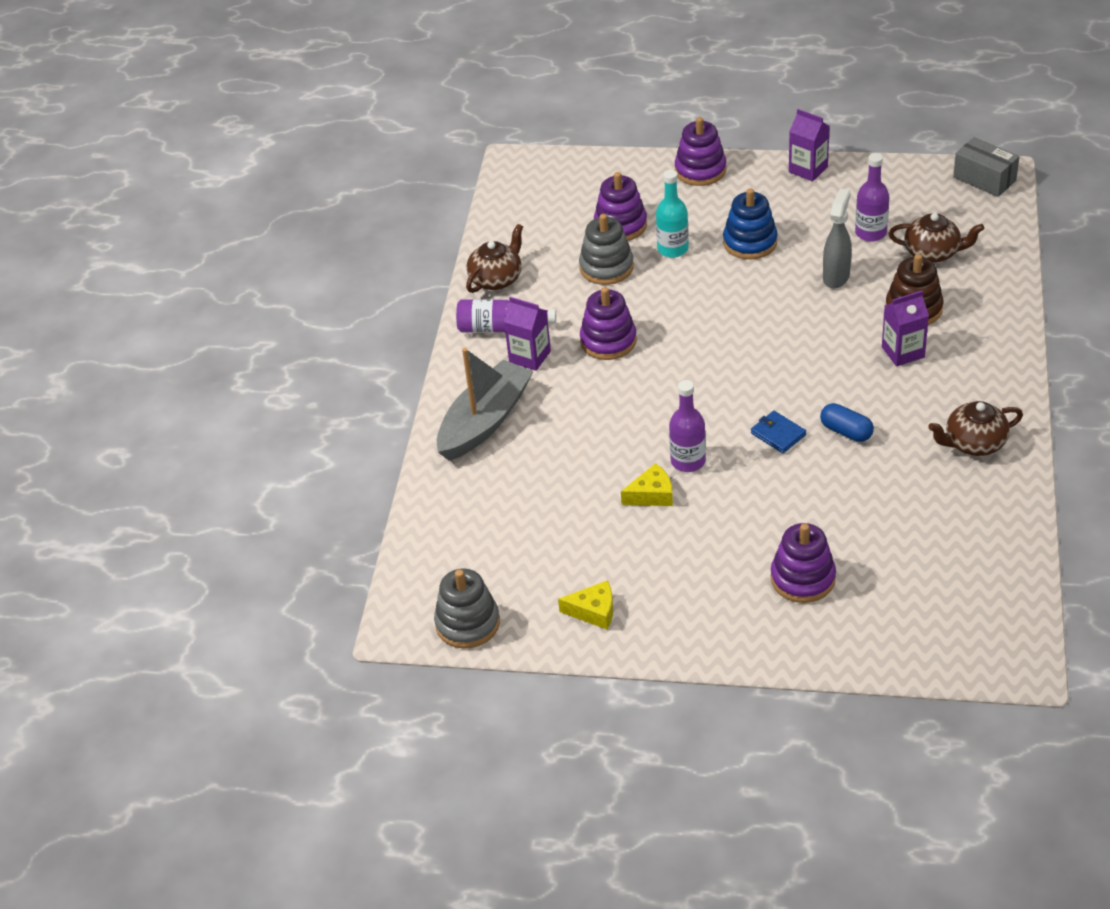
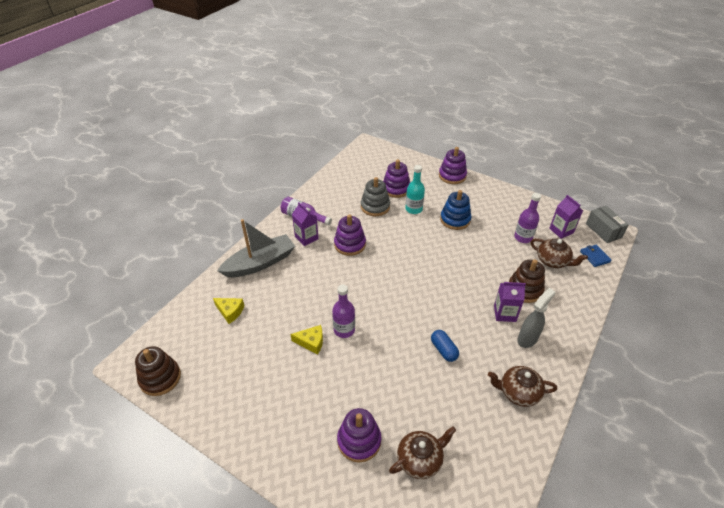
camera: 20 degrees right, 0 degrees up
grey stacking toy [434,569,500,649] -> brown stacking toy [135,346,181,396]
brown teapot [466,224,523,293] -> brown teapot moved to [389,427,456,479]
yellow cheese [558,580,613,630] -> yellow cheese moved to [213,298,244,324]
blue wallet [751,411,806,453] -> blue wallet moved to [580,245,611,267]
purple carton [789,109,830,181] -> purple carton moved to [549,195,583,239]
grey spray bottle [823,188,852,289] -> grey spray bottle moved to [517,288,555,348]

